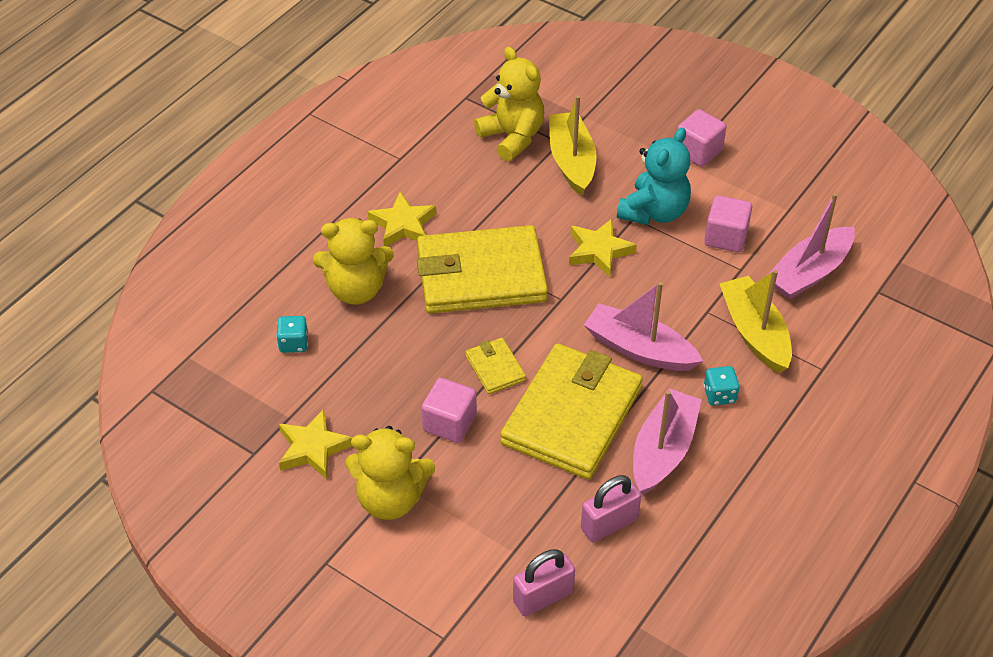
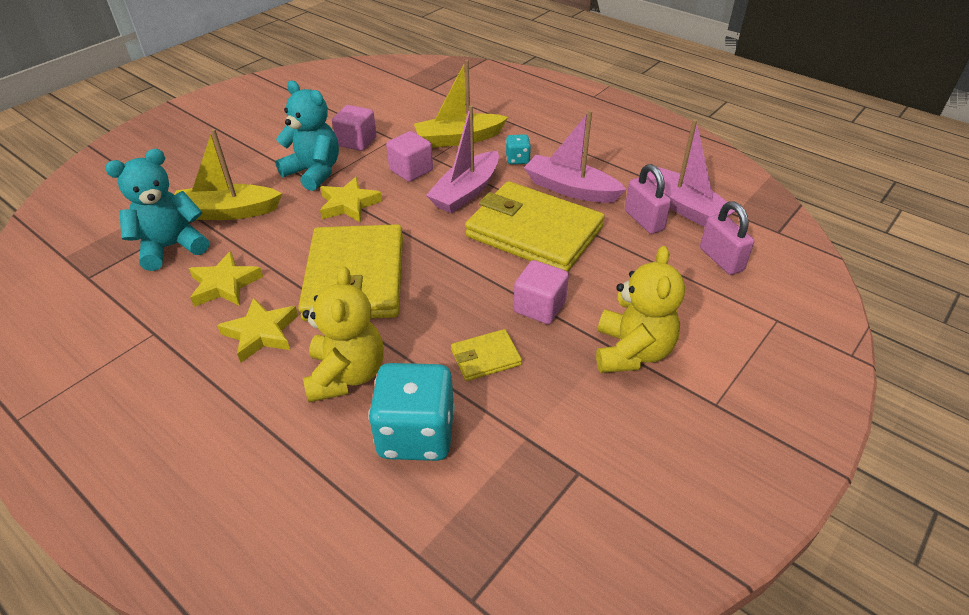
camera: 85 degrees left, 5 degrees down
turquoise dice [276,316,308,353] -> turquoise dice [368,363,455,461], size x2.12
yellow star [279,409,353,479] -> yellow star moved to [189,251,263,307]
yellow wallet [466,338,526,394] -> yellow wallet moved to [451,329,522,381]
yellow teddy bear [474,47,544,161] -> turquoise teddy bear [105,149,209,271]
pink cube [677,109,726,167] -> pink cube moved to [386,131,433,182]
pink boat [769,193,855,299] -> pink boat moved to [647,119,735,227]

